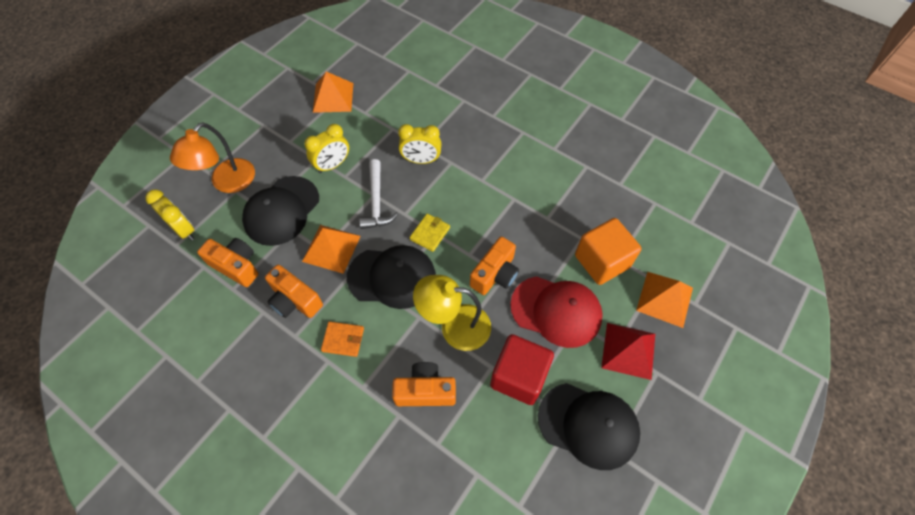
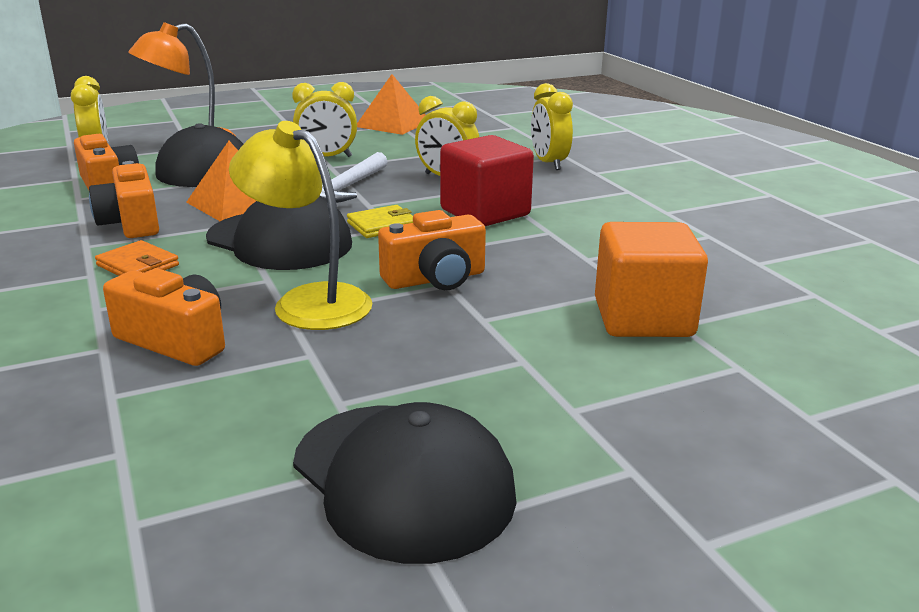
camera: 30 degrees right, 35 degrees down
red cube [490,334,554,405] -> red cube moved to [440,135,534,226]
red cap [510,276,603,348] -> none
red pyramid [601,323,655,380] -> none
orange pyramid [636,272,693,328] -> none
none -> yellow clock [531,83,573,170]

